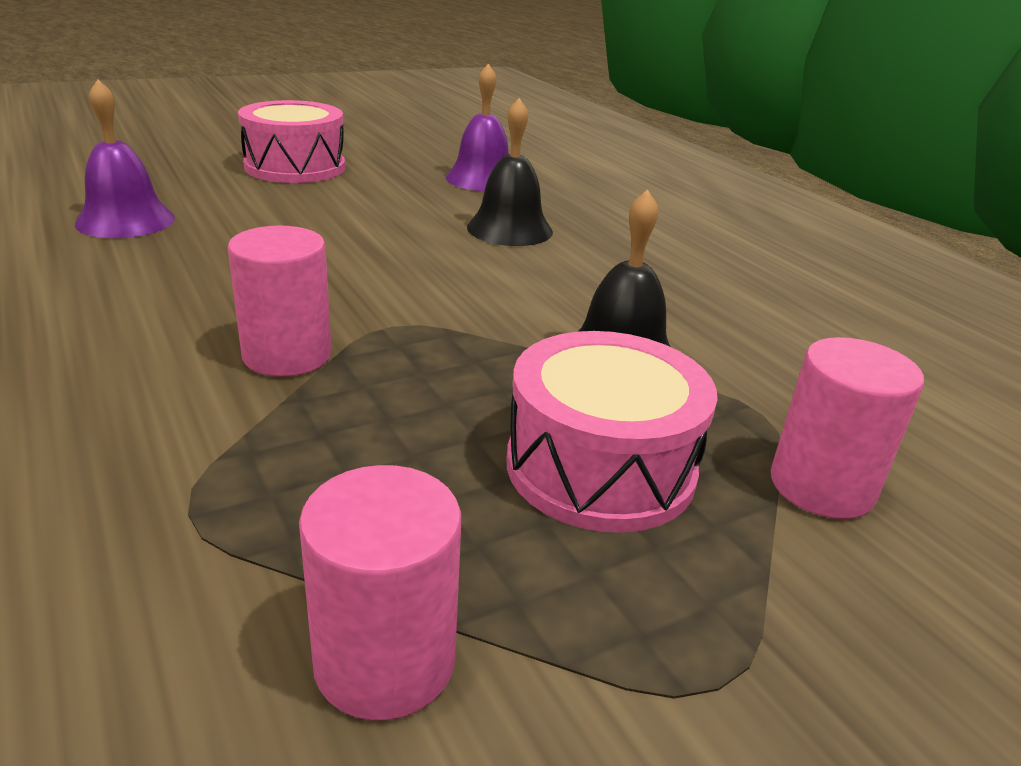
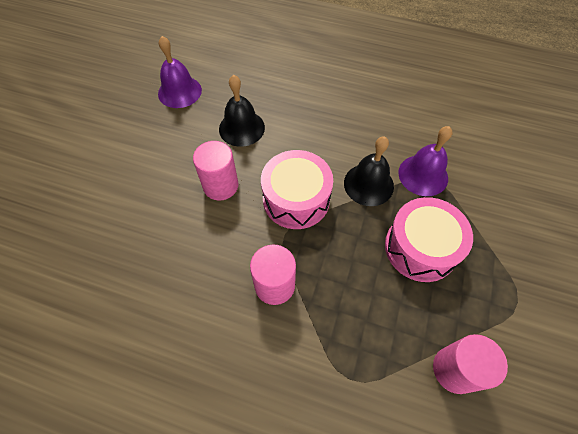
camera: 40 degrees left, 30 degrees up
purple bell [75,80,175,238] -> purple bell moved to [398,126,452,196]
pink drum [238,100,345,183] -> pink drum moved to [261,150,333,229]
pink cylinder [771,337,924,519] -> pink cylinder moved to [193,141,238,200]

